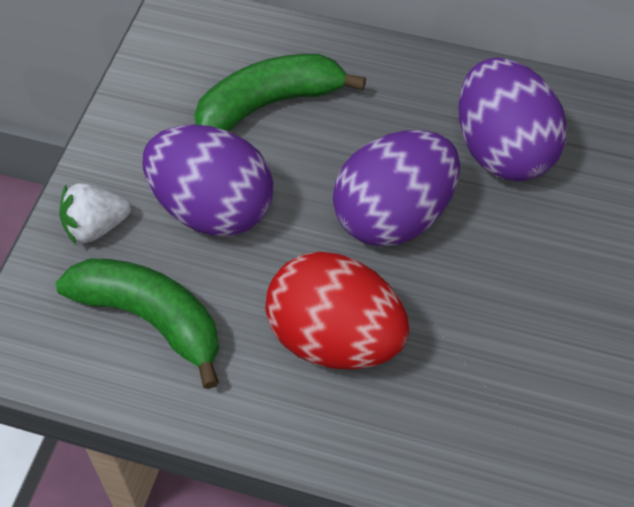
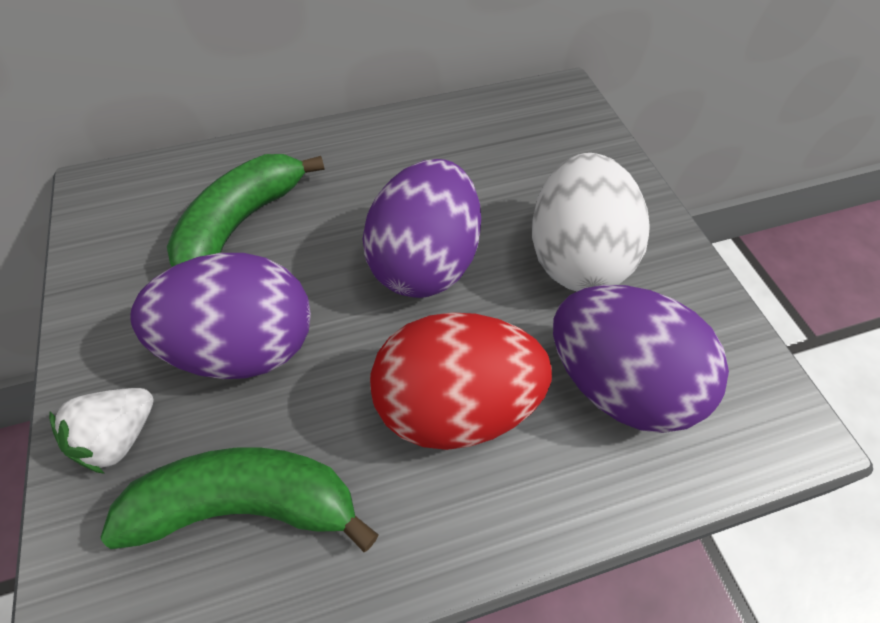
camera: 35 degrees left, 0 degrees up
purple egg [458,58,567,181] -> purple egg moved to [553,285,729,433]
none -> white egg [532,153,650,291]

